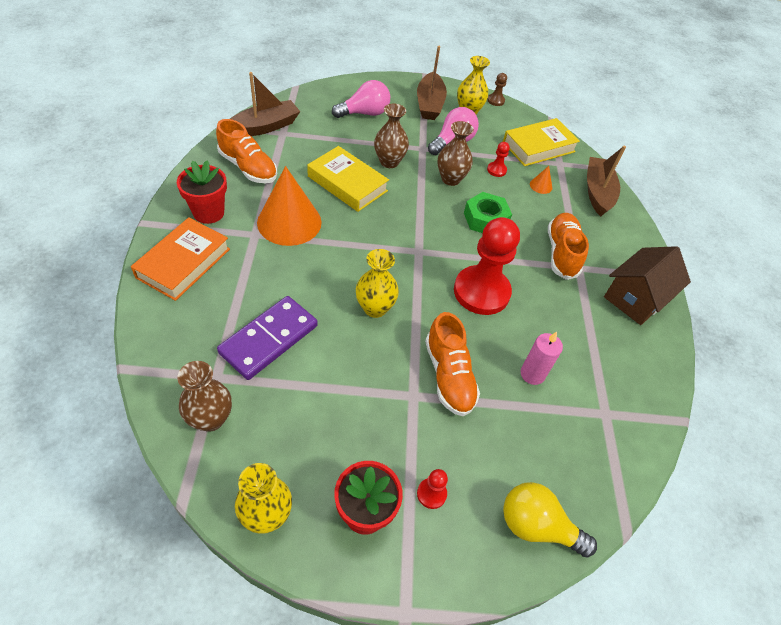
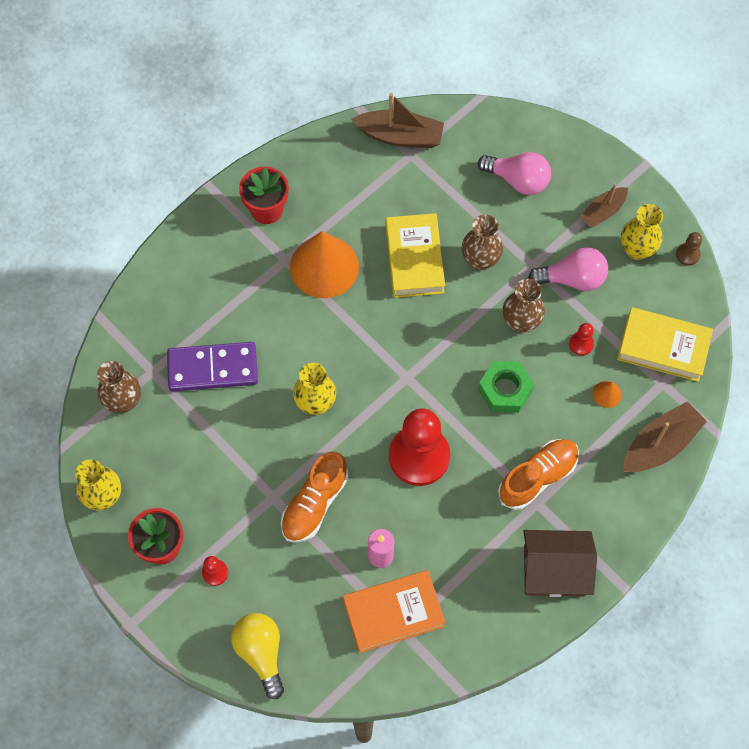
camera: 50 degrees right, 15 degrees up
orange book [131,217,230,301] -> orange book moved to [343,570,446,653]
orange shoe [216,119,277,183] -> none
brown boat [417,46,447,120] -> brown boat [580,184,628,228], size x0.63

